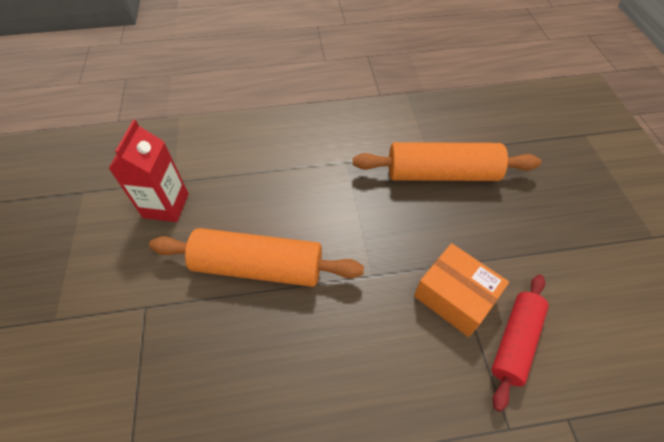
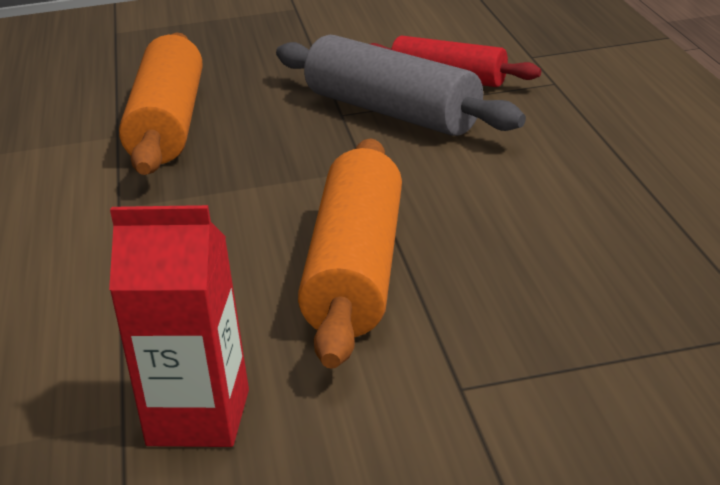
camera: 90 degrees left, 25 degrees down
orange box [414,243,509,337] -> grey rolling pin [276,35,526,136]

